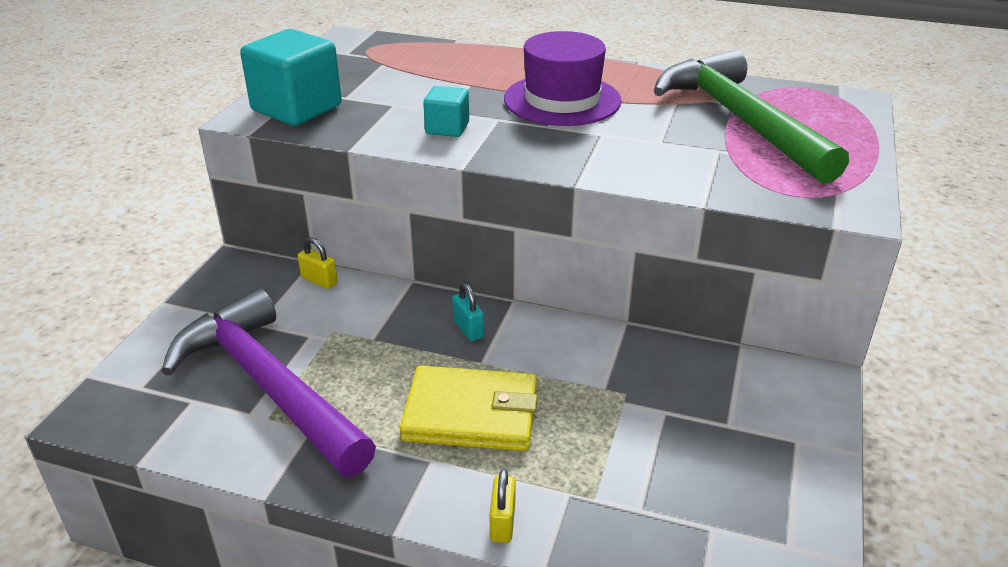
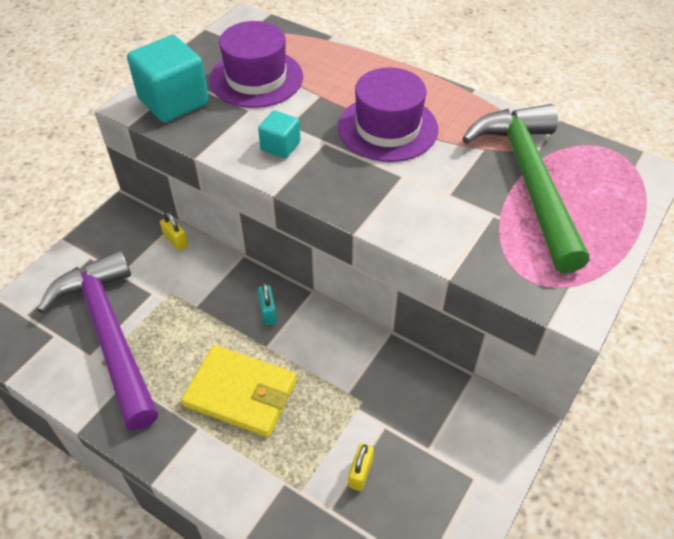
camera: 15 degrees right, 15 degrees up
yellow padlock [490,469,516,543] -> yellow padlock moved to [348,443,374,491]
none -> purple hat [209,21,303,108]

